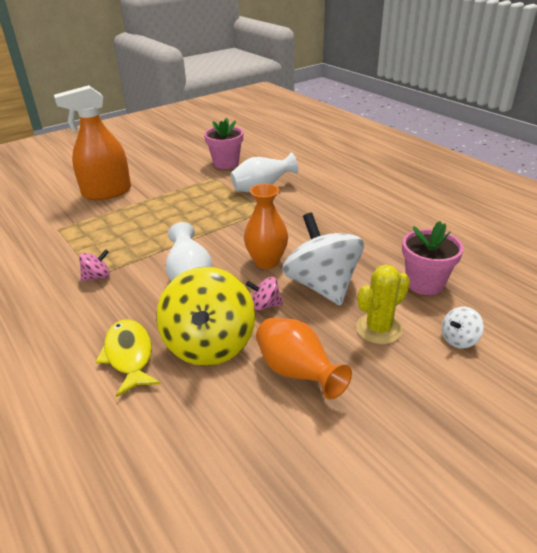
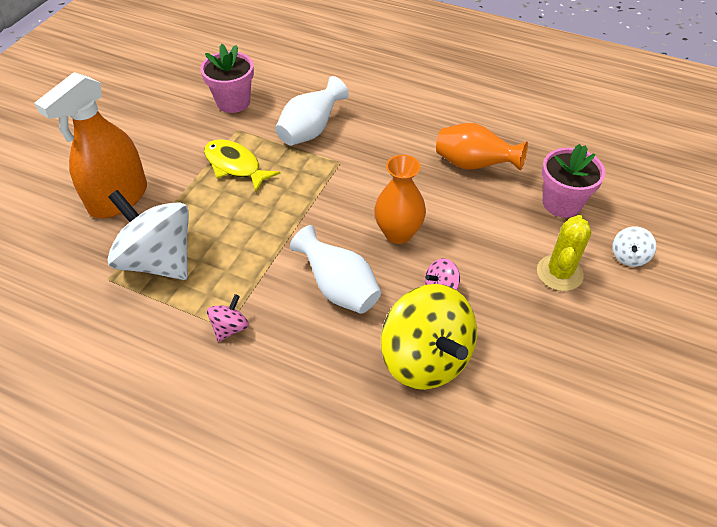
camera: 30 degrees left, 15 degrees up
yellow fish [95,319,160,397] -> yellow fish moved to [204,139,280,193]
orange vase [256,318,352,400] -> orange vase moved to [436,123,528,171]
white spinning top [282,213,364,306] -> white spinning top moved to [107,190,189,280]

